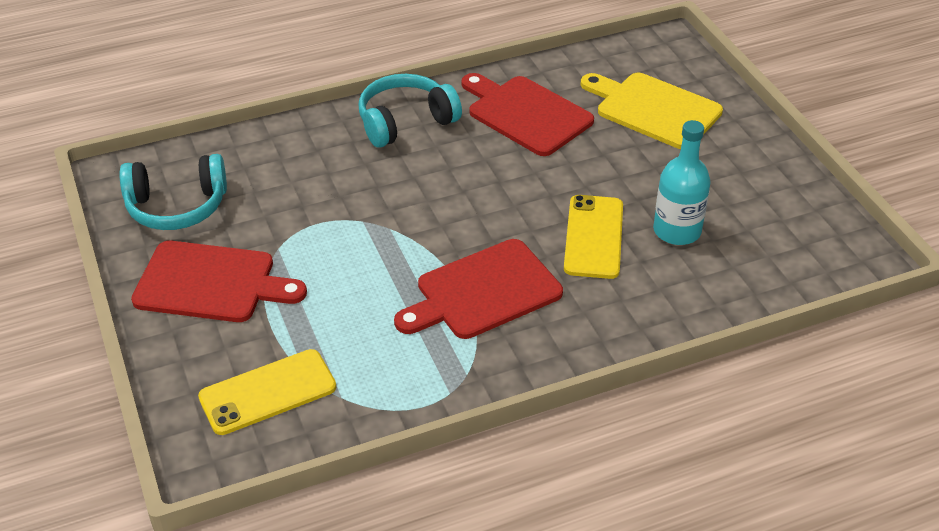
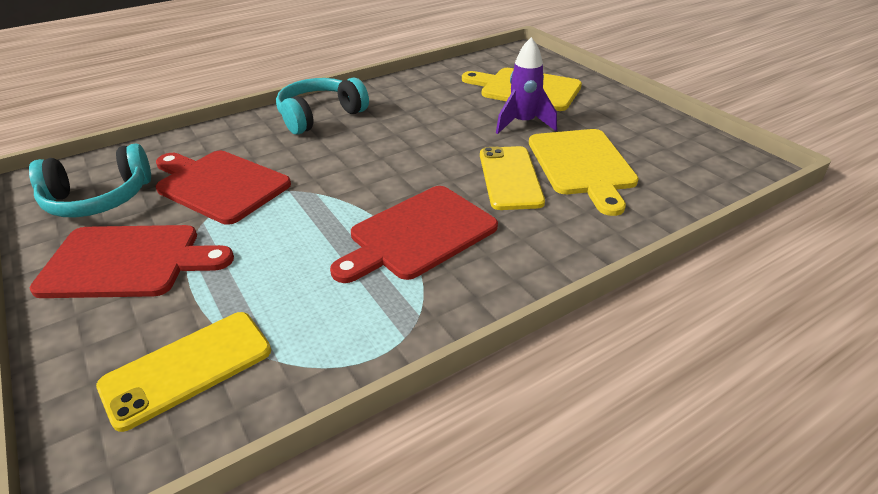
camera: 10 degrees left, 5 degrees down
red cutting board [462,73,594,156] -> red cutting board moved to [156,151,291,225]
turquoise bottle [653,120,711,245] -> yellow cutting board [529,129,639,216]
none -> purple rocket [496,37,557,134]

